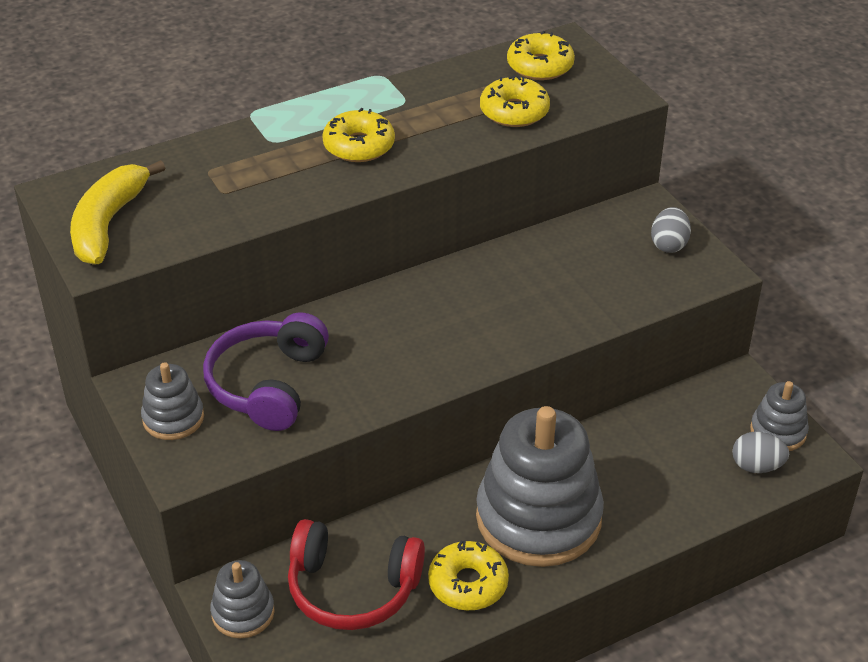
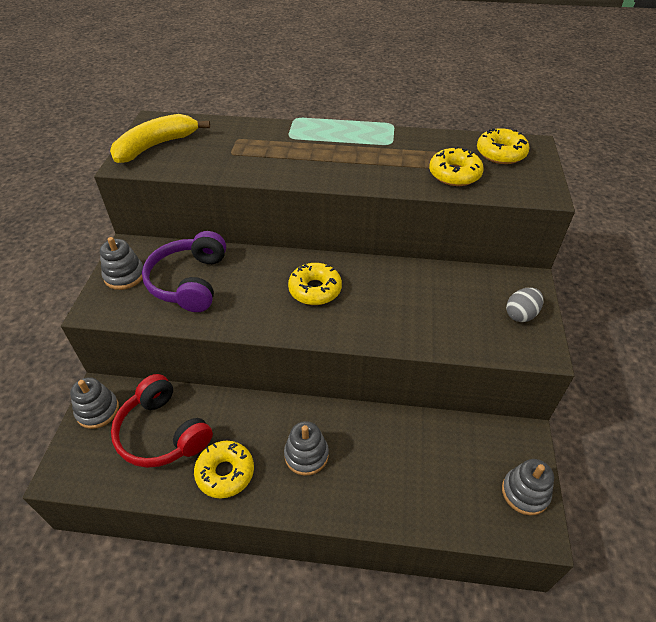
camera: 35 degrees right, 5 degrees up
purple headphones [203,312,329,431] -> purple headphones turned 45 degrees counterclockwise [142,231,226,312]
yellow donut [322,108,395,162] -> yellow donut moved to [288,263,342,305]
grey stacking toy [476,406,604,567] -> grey stacking toy [284,421,329,476], size x0.47
grey egg [732,432,789,473] -> none

